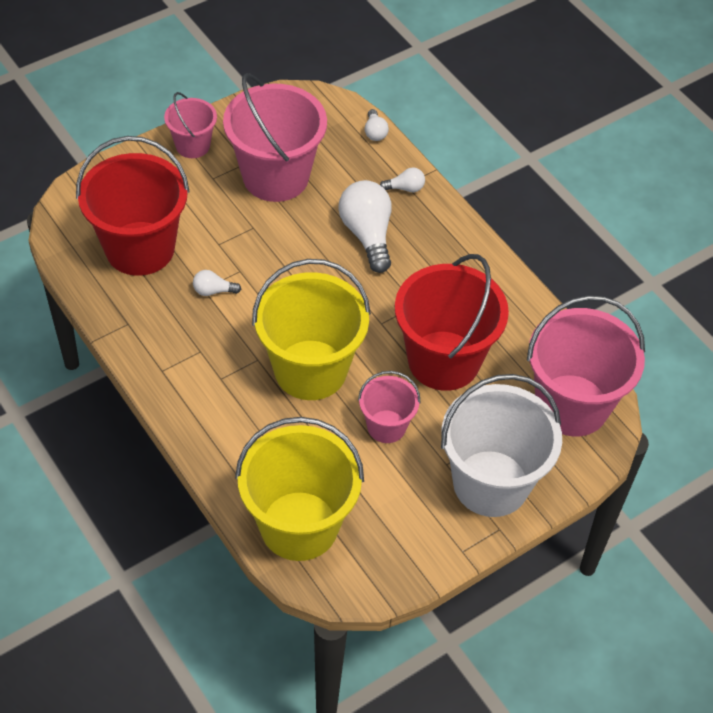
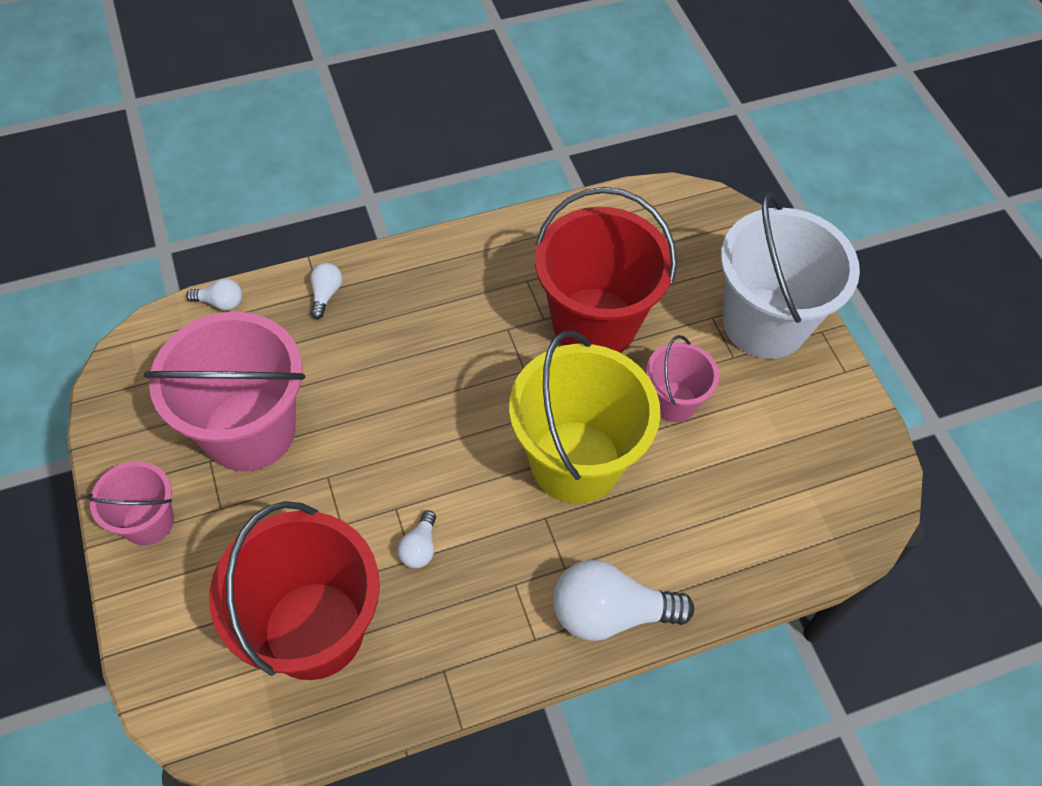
camera: 75 degrees left, 5 degrees up
yellow bucket [235,417,364,561] -> none
white light bulb [338,180,392,273] -> white light bulb moved to [553,560,694,641]
pink bucket [527,295,645,436] -> none

